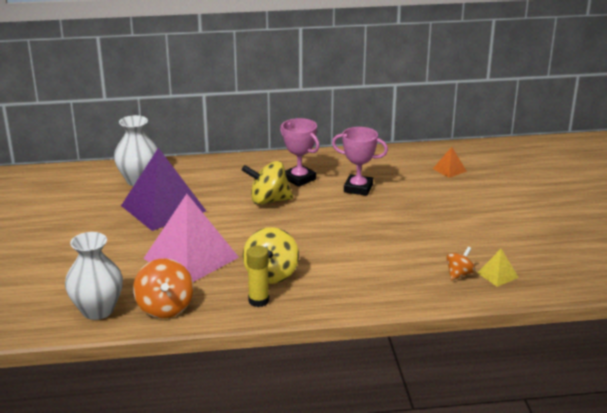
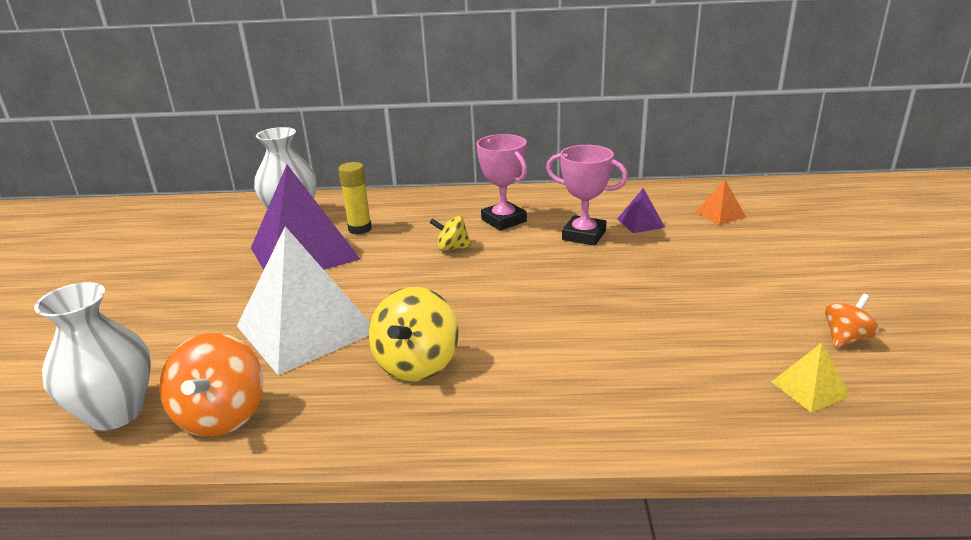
camera: 10 degrees right, 0 degrees up
pink pyramid [143,194,239,282] -> white pyramid [237,226,370,375]
yellow spinning top [242,161,294,205] -> yellow spinning top [429,216,472,251], size x0.56
yellow glue stick [246,246,269,307] -> yellow glue stick moved to [338,162,372,235]
orange spinning top [446,247,475,281] -> orange spinning top moved to [825,294,878,348]
none -> purple pyramid [617,188,665,233]

